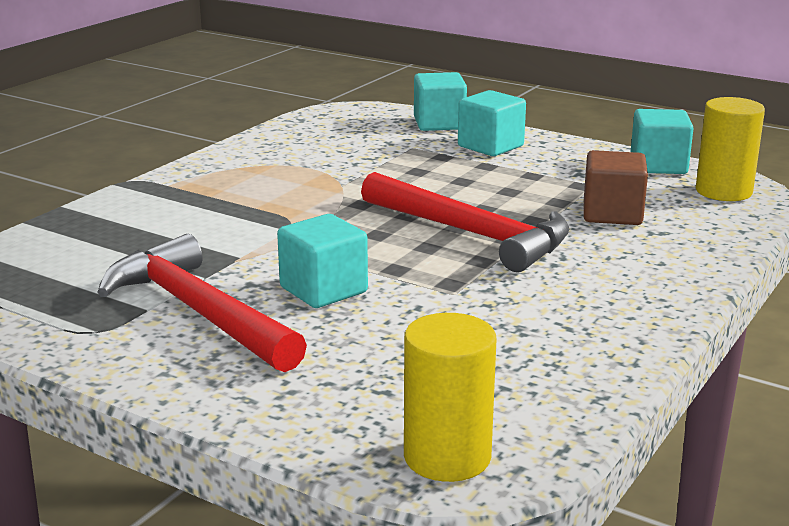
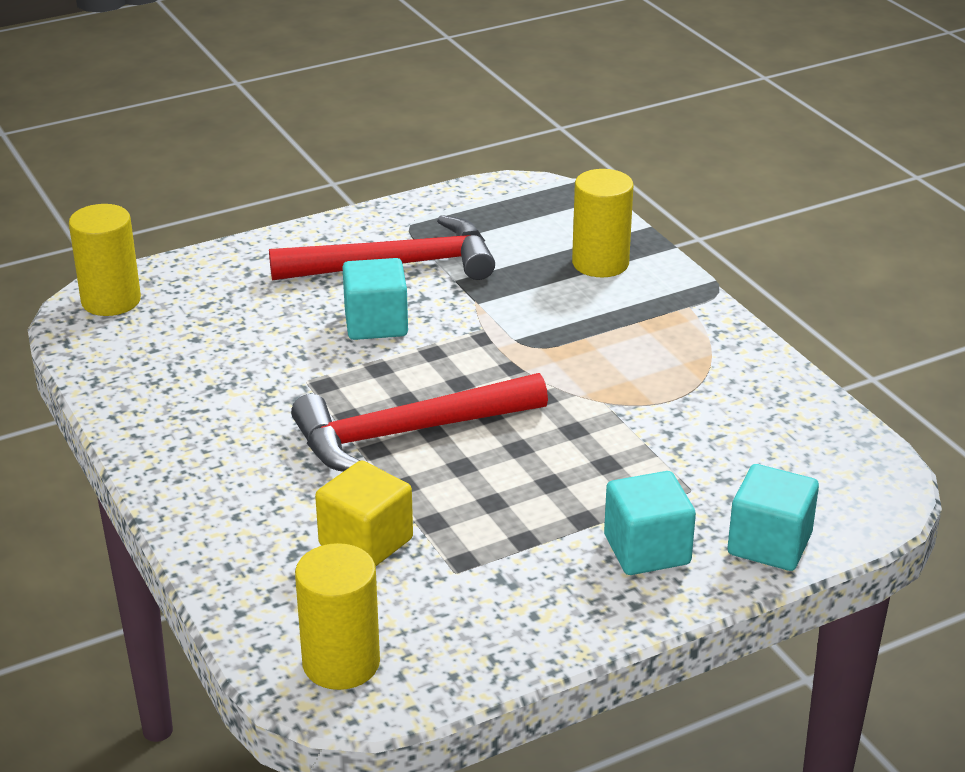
camera: 120 degrees right, 10 degrees up
brown cube [583,150,648,225] -> yellow cube [315,460,413,566]
turquoise cube [631,109,694,174] -> none
none -> yellow cylinder [572,169,634,277]

